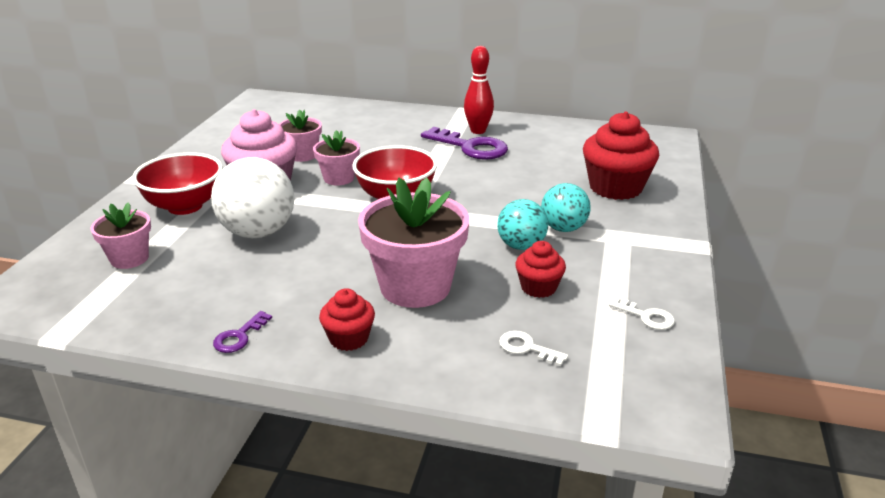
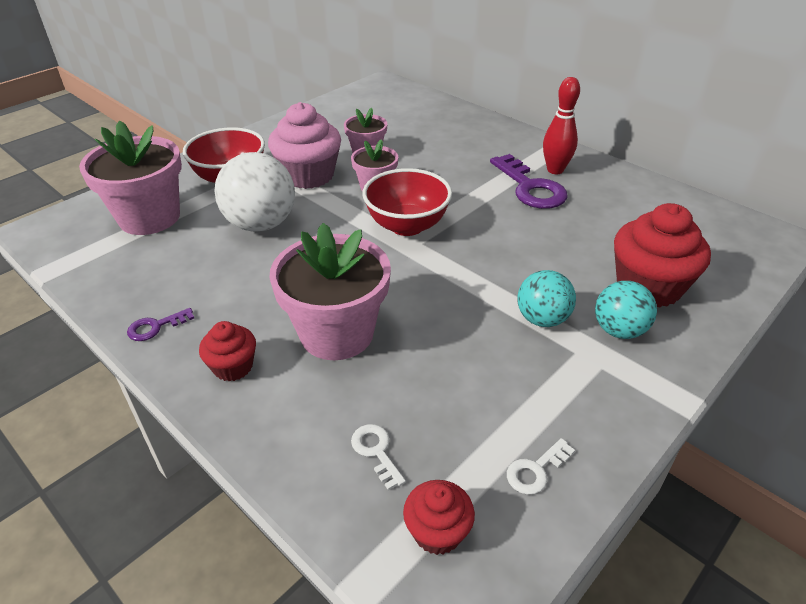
camera: 30 degrees right, 10 degrees up
pink flower pot [90,202,151,269] -> pink flower pot [79,120,182,235], size x1.82
turquoise ball [497,199,548,250] -> turquoise ball moved to [595,281,657,339]
red cupcake [515,241,566,298] -> red cupcake moved to [403,480,475,555]
white key [609,296,675,330] -> white key turned 75 degrees clockwise [507,438,575,495]

